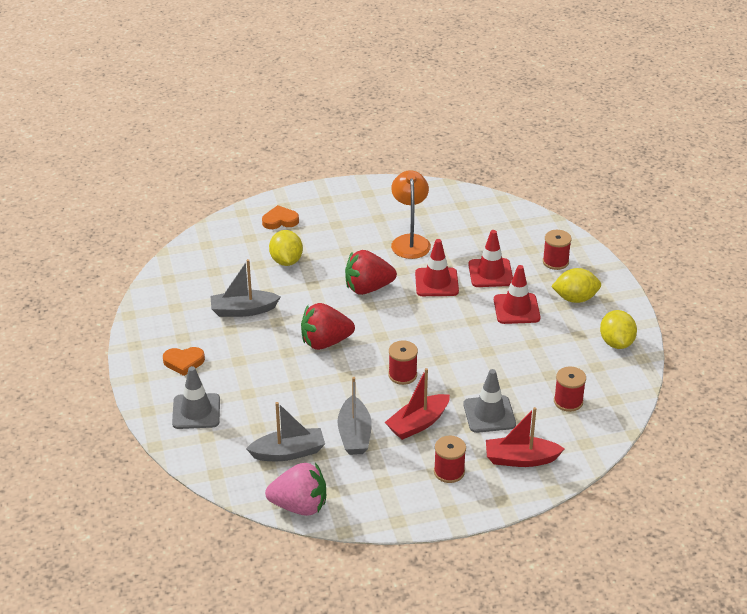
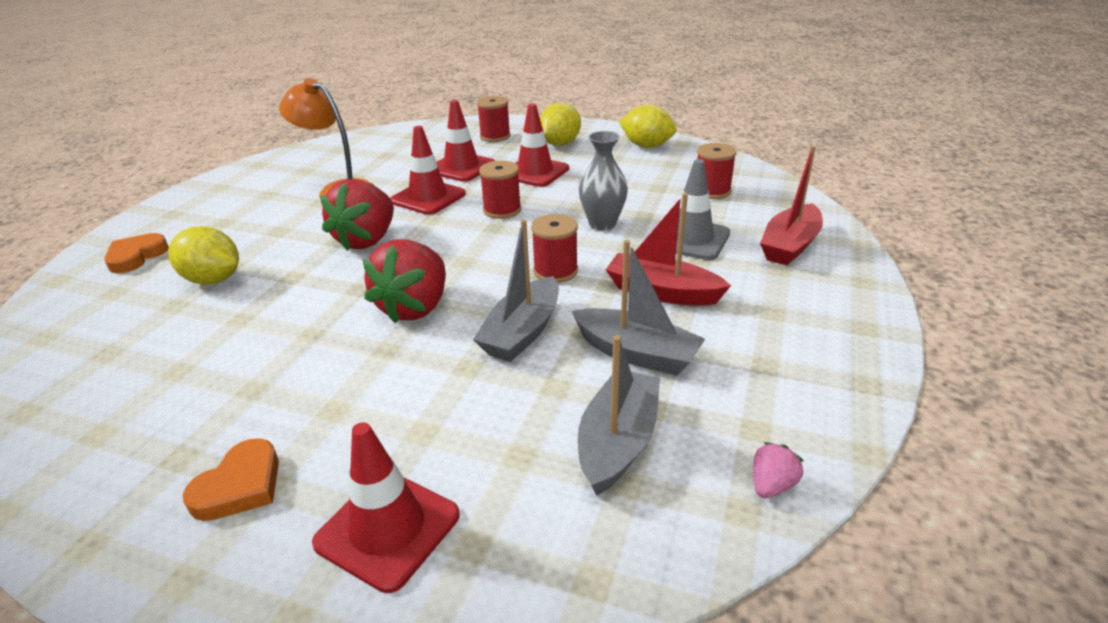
camera: 55 degrees left, 5 degrees down
grey traffic cone [172,366,220,429] -> red traffic cone [312,422,460,593]
grey boat [210,259,281,317] -> grey boat moved to [473,219,559,362]
pink strawberry [265,463,326,516] -> pink strawberry [753,442,804,499], size x0.43
red boat [385,368,450,440] -> red boat turned 120 degrees clockwise [606,193,731,306]
red spool [434,436,466,483] -> red spool moved to [479,161,521,219]
none -> grey vase [579,131,628,231]

